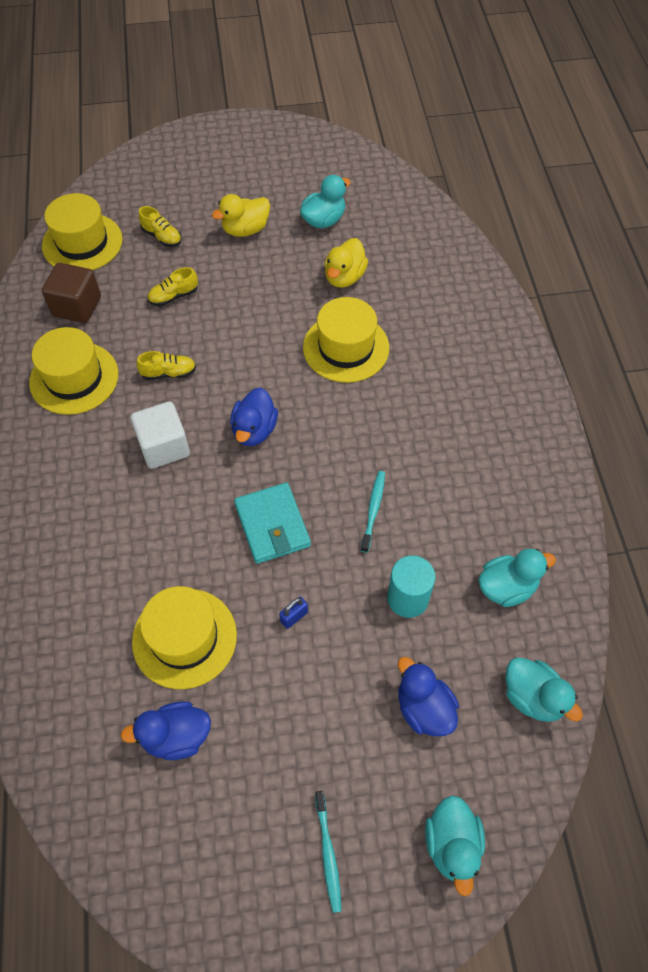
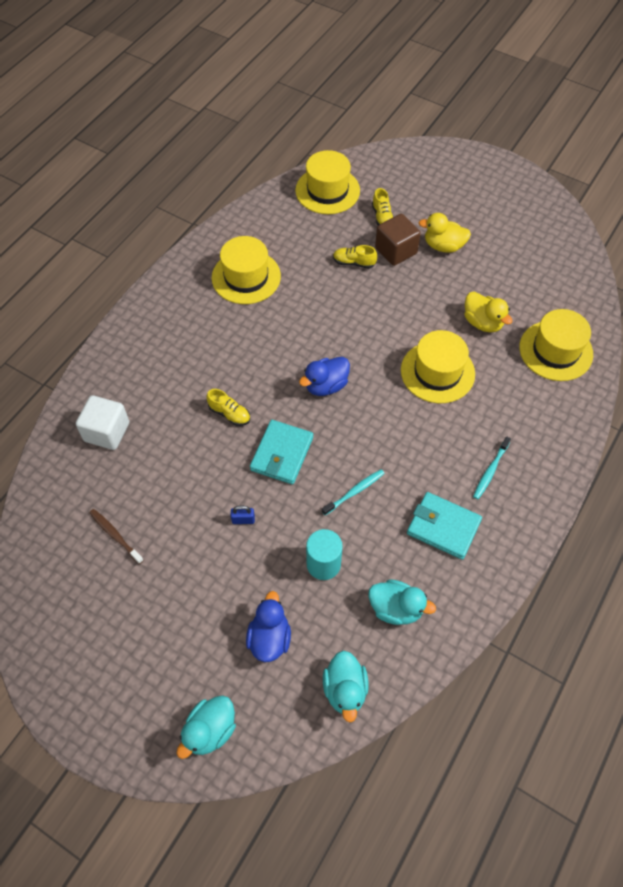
camera: 40 degrees right, 0 degrees up
brown cube [42,263,101,323] -> brown cube moved to [375,214,421,266]
blue duck [121,701,211,760] -> brown toothbrush [89,509,144,564]
white cube [130,401,190,469] -> white cube moved to [76,395,129,450]
yellow hat [132,586,237,689] -> yellow hat moved to [519,309,593,381]
yellow shoe [136,351,196,380] -> yellow shoe moved to [206,389,250,426]
turquoise duck [300,175,351,228] -> none
turquoise toothbrush [315,791,342,913] -> turquoise toothbrush moved to [473,437,511,499]
yellow duck [325,238,368,288] -> yellow duck turned 105 degrees counterclockwise [464,292,512,332]
none -> turquoise wallet [407,492,482,560]

